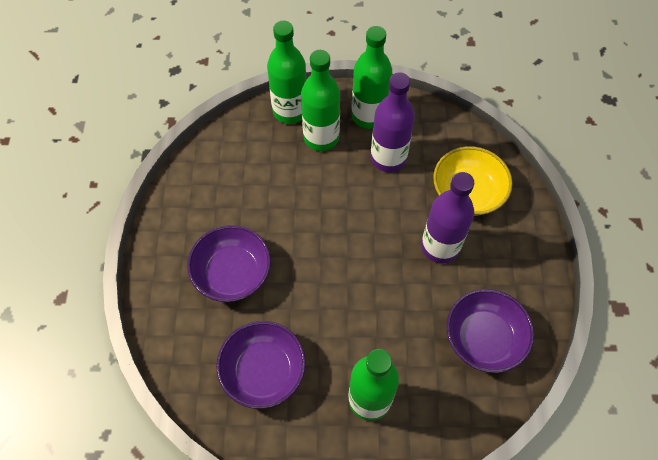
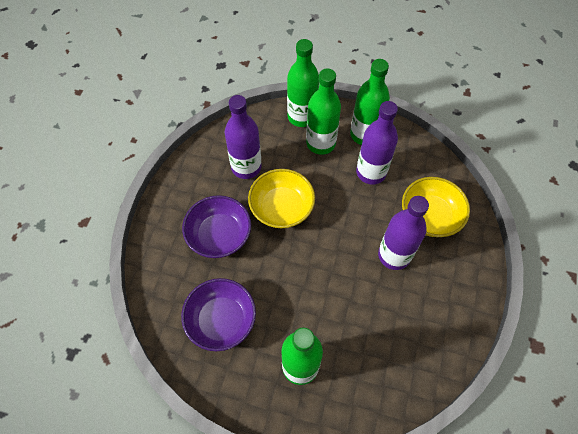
camera: 15 degrees right, 0 degrees up
purple bowl [446,289,534,373] -> none
none -> purple bottle [225,95,262,179]
none -> yellow bowl [248,169,315,228]

